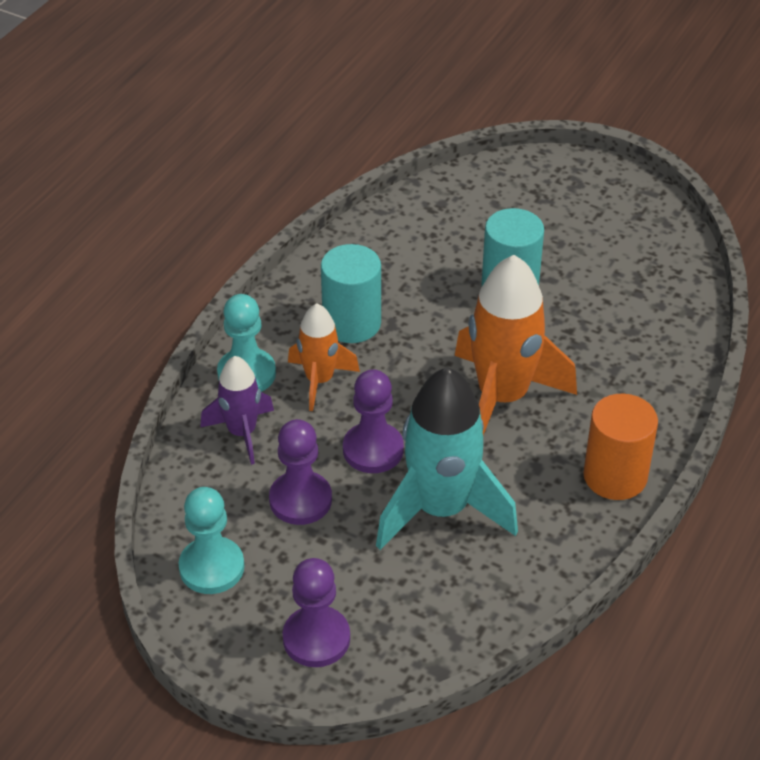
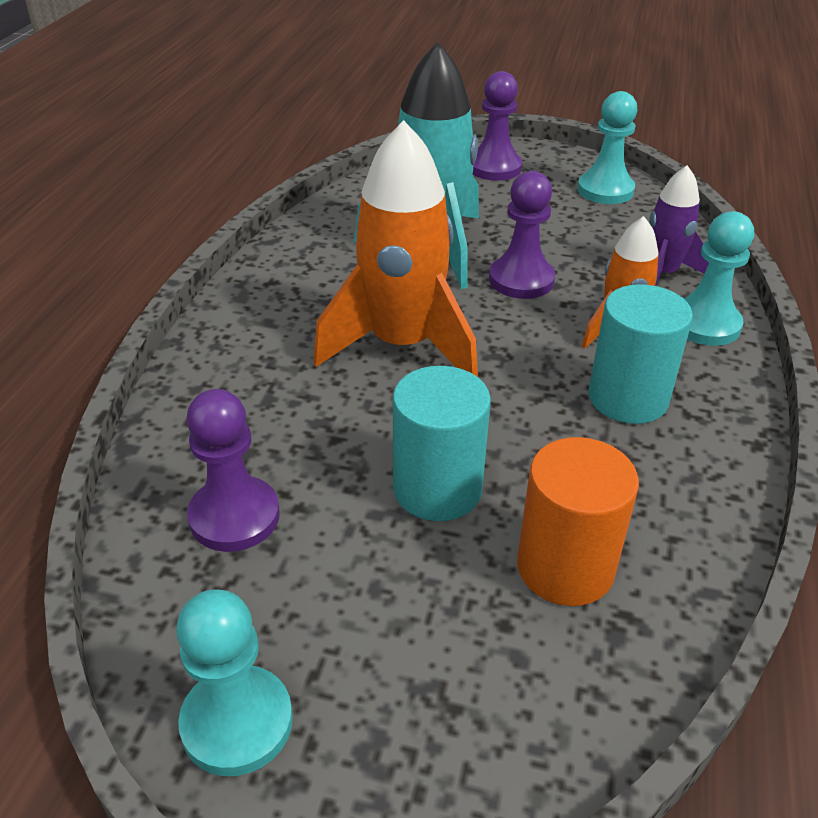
camera: 165 degrees right, 5 degrees down
purple pawn [269,419,332,525] -> purple pawn moved to [186,389,280,552]
orange cylinder [583,394,658,500] -> orange cylinder moved to [517,437,639,606]
none -> turquoise pawn [176,590,293,776]

